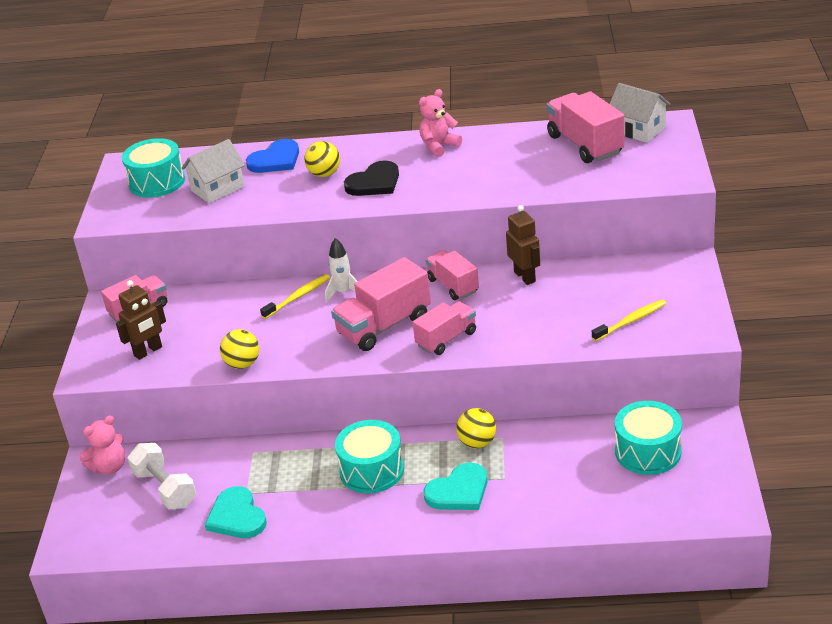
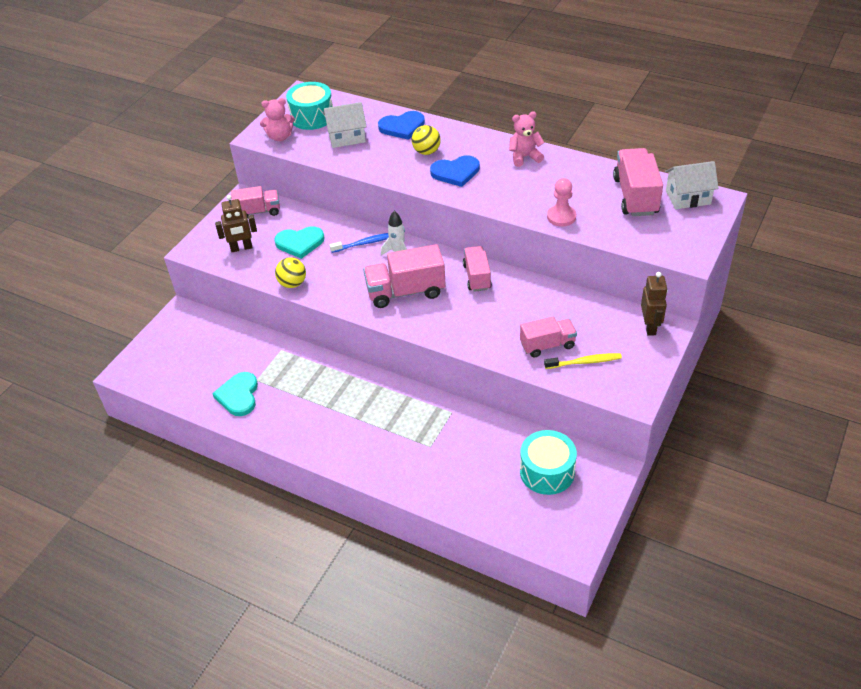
camera: 25 degrees right, 10 degrees up
pink teddy bear [79,415,125,474] -> pink teddy bear moved to [260,98,295,141]
white dumbbell [128,443,196,510] -> none
yellow toothbrush [260,274,330,319] -> blue toothbrush [330,233,389,253]
turquoise drum [335,420,404,493] -> none
black heart [344,160,399,196] -> blue heart [430,155,480,187]
pink truck [413,301,476,355] -> pink truck moved to [520,317,577,358]
turquoise heart [423,463,488,510] -> turquoise heart moved to [274,226,325,259]
yellow ball [456,408,496,448] -> none
brown robot [506,205,540,285] -> brown robot moved to [641,272,668,336]
white house [610,83,671,143] -> white house turned 75 degrees counterclockwise [665,161,719,209]
none -> pink pawn [547,178,576,227]

